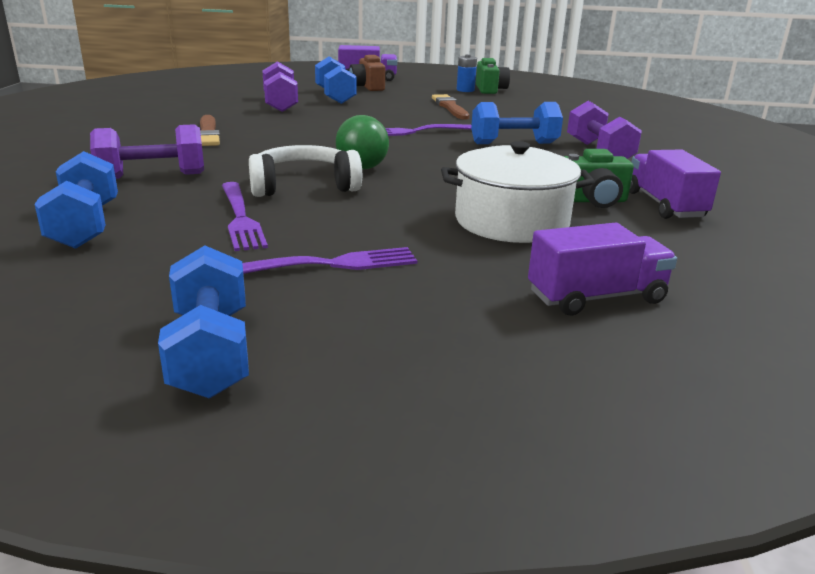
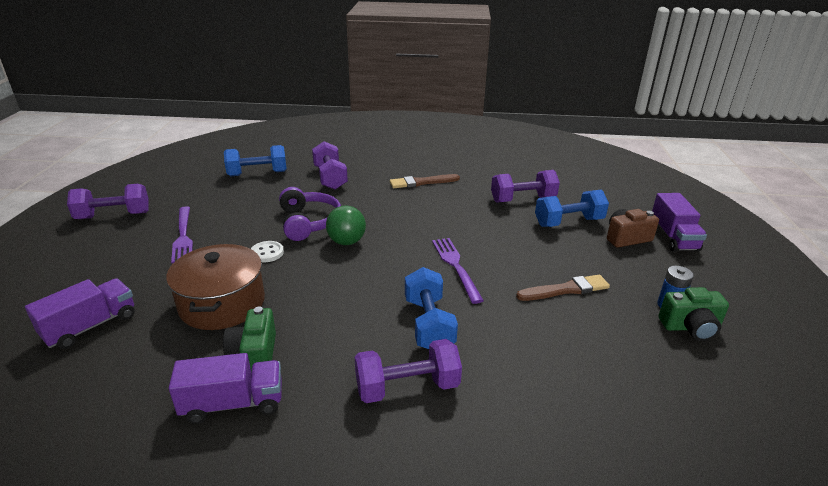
camera: 90 degrees right, 5 degrees up
blue dumbbell [158,245,249,399] -> purple dumbbell [67,184,149,219]
purple fork [222,182,268,251] -> none
white headphones [249,145,362,197] -> purple headphones [279,187,341,241]
white pot [441,141,595,243] -> brown pot [166,244,265,330]
purple truck [528,222,677,315] -> purple truck turned 120 degrees counterclockwise [25,278,135,349]
none -> white button [251,241,284,262]

